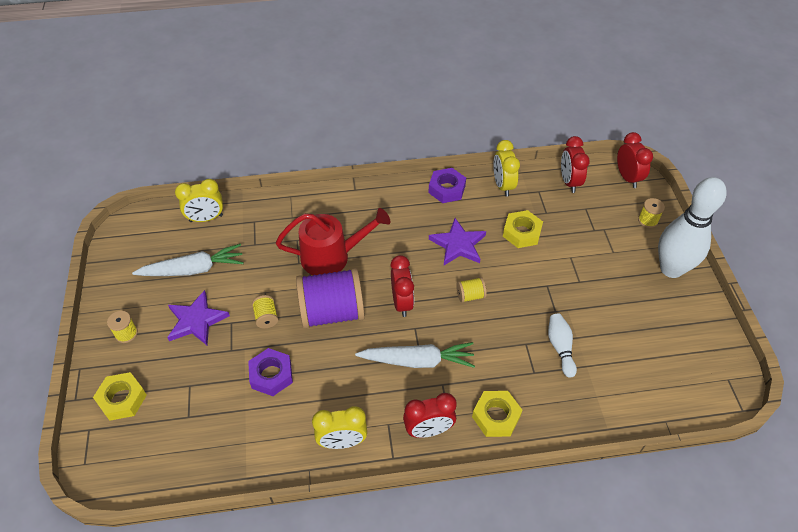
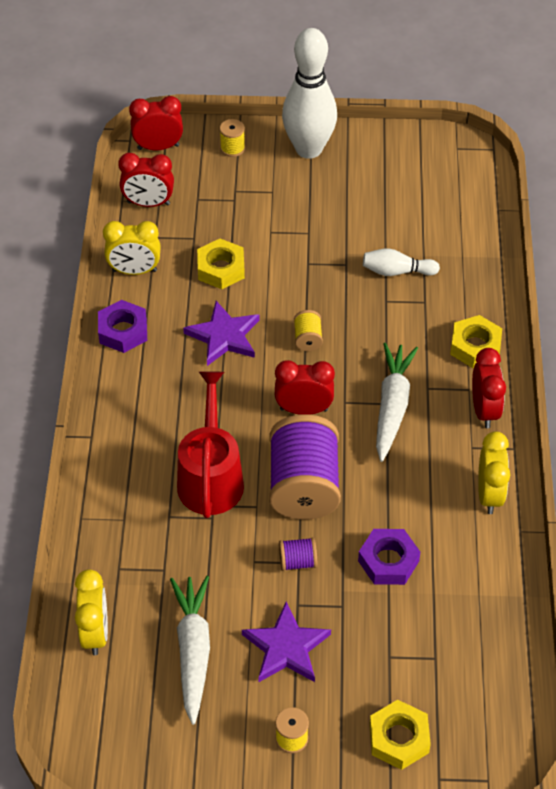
camera: 80 degrees left, 0 degrees up
yellow spool [252,295,278,328] -> purple spool [279,537,317,571]

